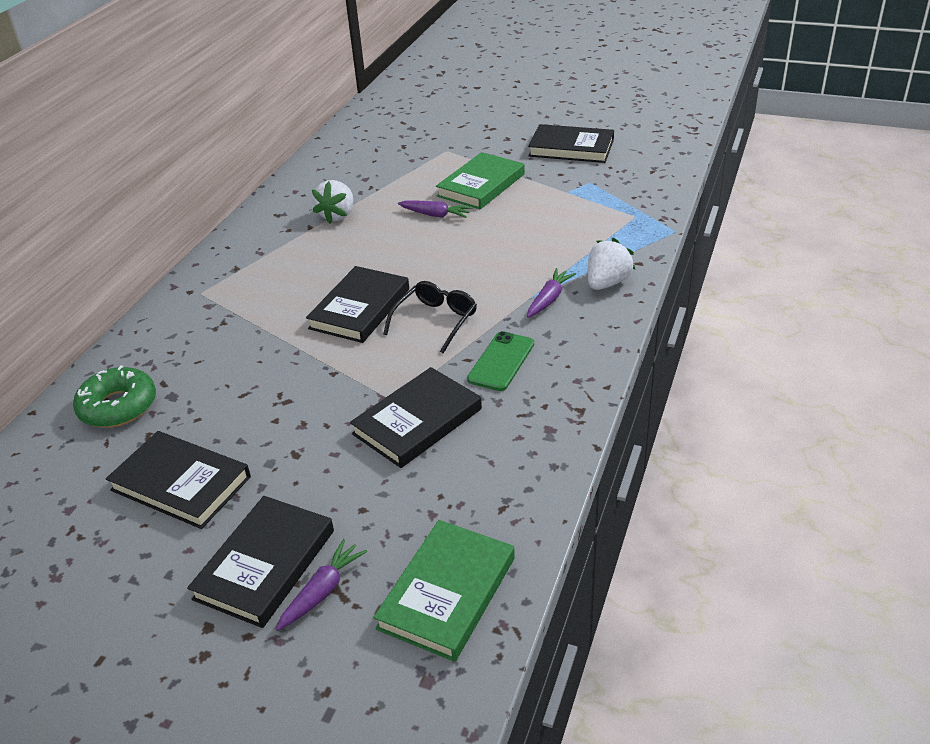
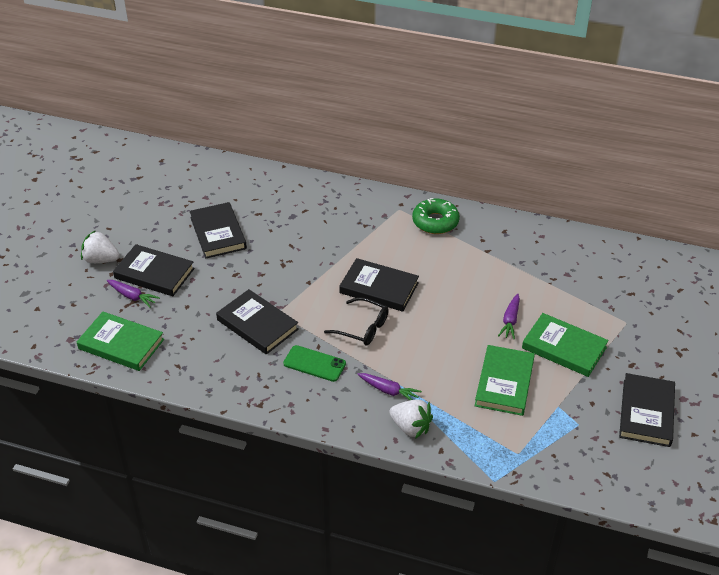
camera: 85 degrees right, 5 degrees up
green donut [73,365,156,428] -> green donut moved to [412,198,460,234]
black book [106,431,251,529] -> black book turned 45 degrees counterclockwise [190,202,247,259]
white strawberry [312,180,353,224] -> white strawberry moved to [81,230,119,263]
none -> green book [475,345,535,416]

